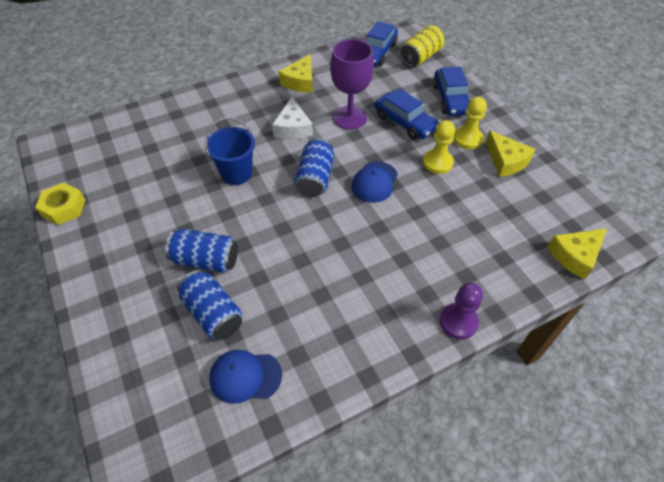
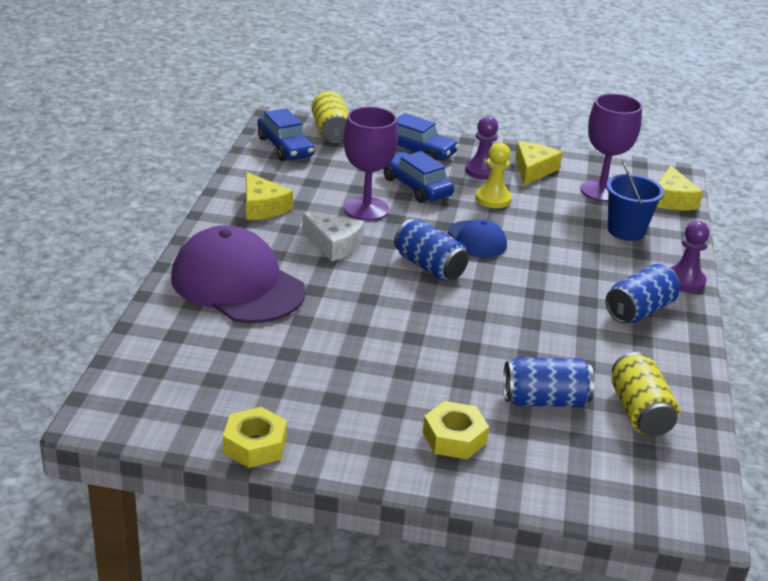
camera: 55 degrees left, 20 degrees down
blue can [165,229,238,273] -> blue can moved to [605,264,680,323]
blue bucket [205,117,255,185] -> blue bucket moved to [606,160,664,241]
blue cap [209,350,282,404] -> yellow can [612,352,680,436]
blue car [375,89,439,140] -> blue car turned 120 degrees counterclockwise [384,151,454,203]
yellow pawn [454,97,487,149] -> purple pawn [465,116,498,180]
yellow cheese [485,130,535,177] -> yellow cheese turned 75 degrees counterclockwise [515,142,563,185]
none -> purple cap [171,225,306,323]
none -> yellow nut [423,401,489,459]
none -> purple goblet [580,94,642,202]

